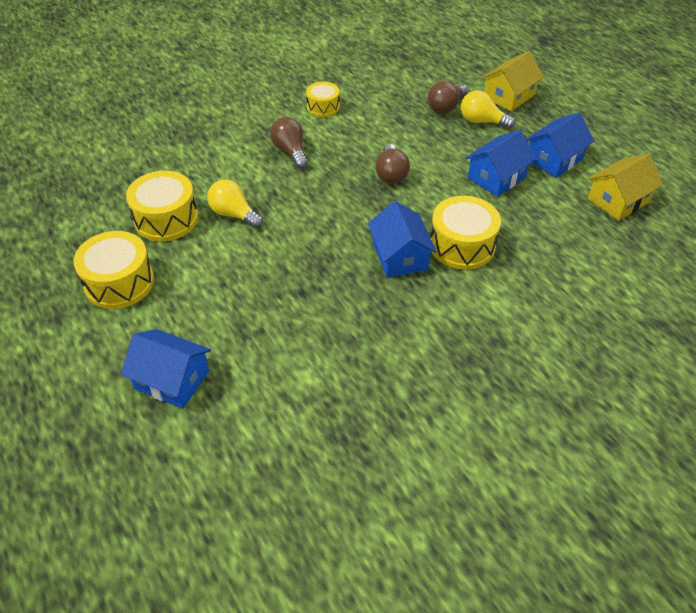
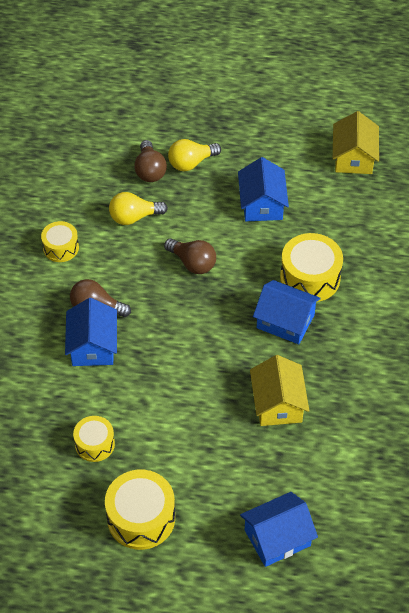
camera: 50 degrees left, 5 degrees up
yellow drum [126,171,198,241] -> yellow drum [73,416,115,462], size x0.60
yellow light bulb [207,180,263,229] -> yellow light bulb moved to [109,192,168,225]
yellow house [482,51,544,111] -> yellow house moved to [250,355,309,426]
blue house [526,113,594,178] -> blue house moved to [65,298,117,366]

